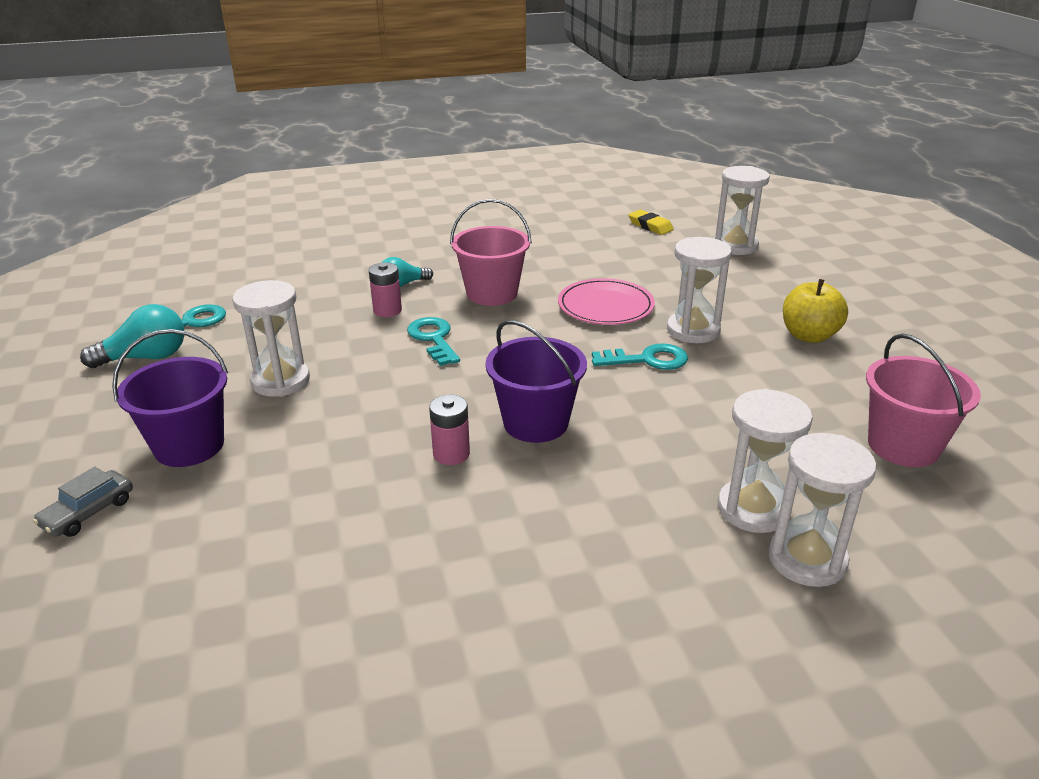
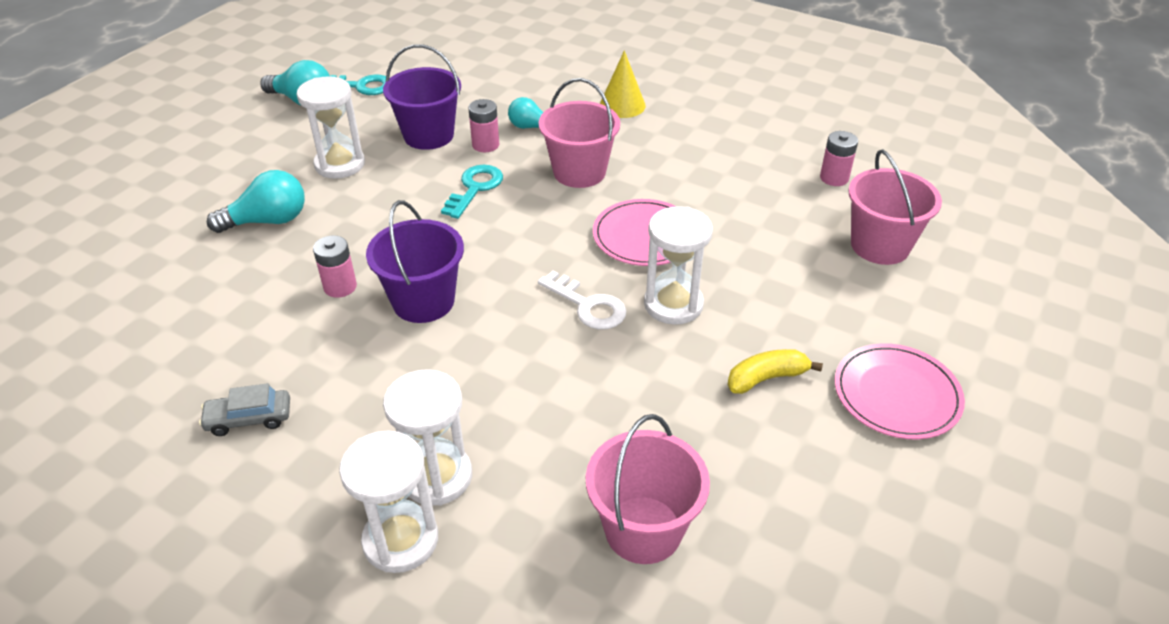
camera: 45 degrees right, 10 degrees up
grey car [33,467,133,537] -> grey car moved to [199,383,290,436]
purple bucket [112,329,228,467] -> purple bucket moved to [383,44,461,150]
turquoise key [592,343,688,370] -> white key [538,271,626,330]
yellow eraser [628,210,674,235] -> pink battery [820,131,858,186]
white hourglass [714,166,770,255] -> pink bucket [848,149,942,265]
yellow apple [783,279,848,343] -> yellow banana [727,349,823,394]
none -> turquoise light bulb [207,170,305,233]
none -> yellow cone [600,50,646,118]
none -> pink plate [835,343,965,439]

